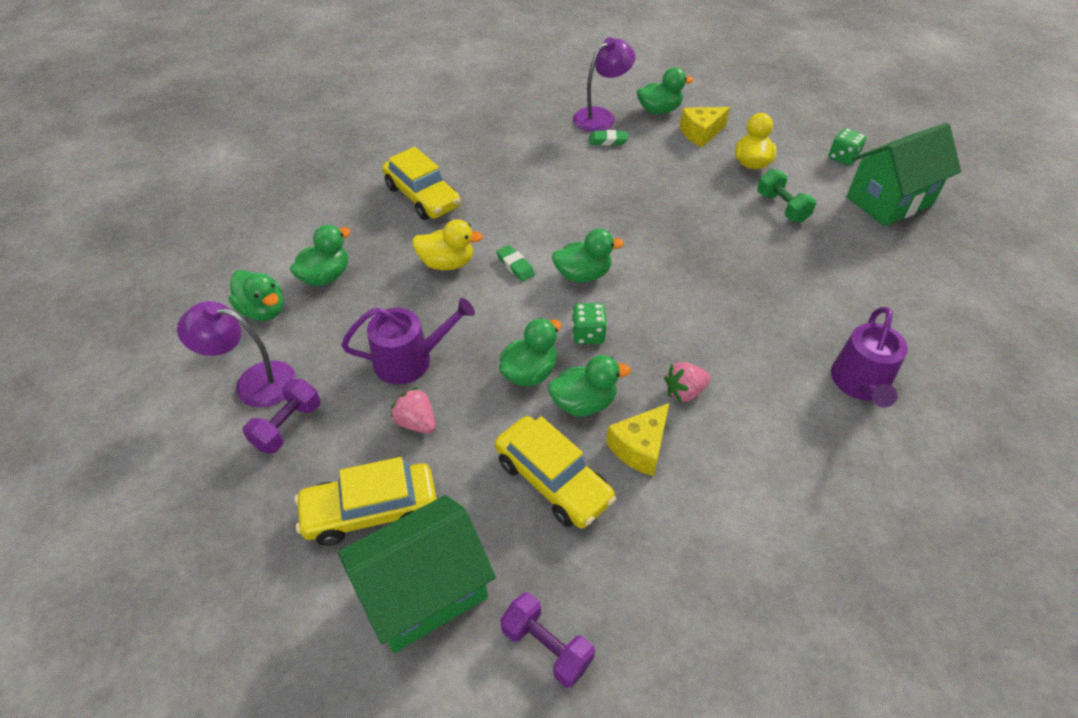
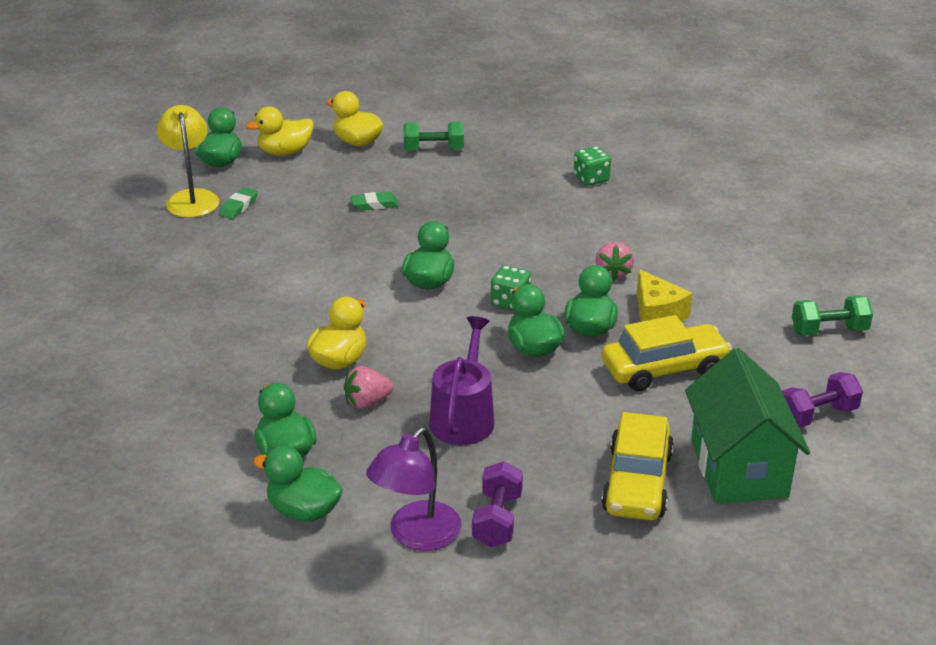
camera: 65 degrees left, 15 degrees down
green duck [228,270,284,321] -> green duck turned 135 degrees counterclockwise [253,446,343,522]
purple dumbbell [243,379,321,454] -> purple dumbbell turned 45 degrees clockwise [472,461,523,547]
yellow car [382,147,461,220] -> none
pink strawberry [391,387,436,433] -> pink strawberry moved to [344,366,394,409]
green eraser [496,245,535,282] -> green eraser moved to [351,192,399,210]
purple lamp [573,37,635,132] -> yellow lamp [157,105,219,218]
yellow cheese [680,107,730,148] -> yellow duck [246,106,314,156]
green dice [829,128,866,166] -> green dice moved to [574,146,611,186]
purple watering can [831,307,908,408] -> none
green house [847,123,961,226] -> none
none -> green dumbbell [792,296,873,336]

